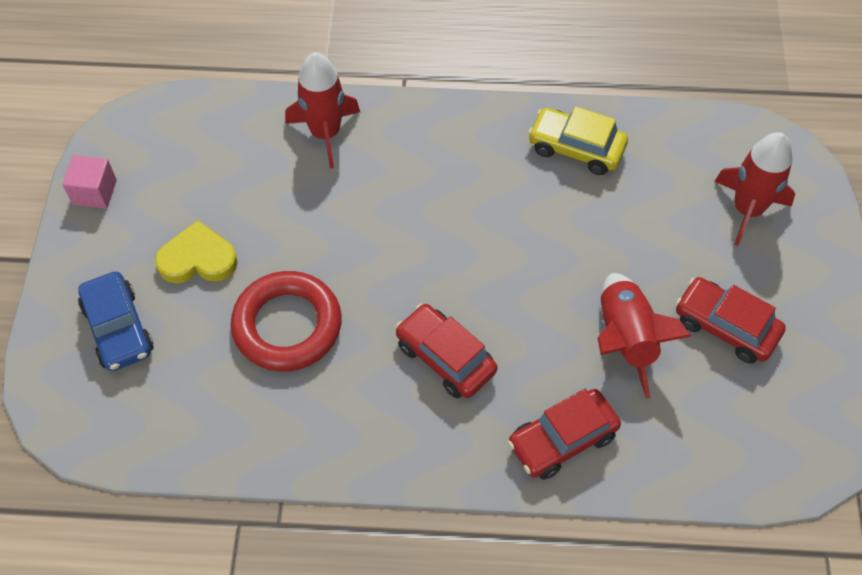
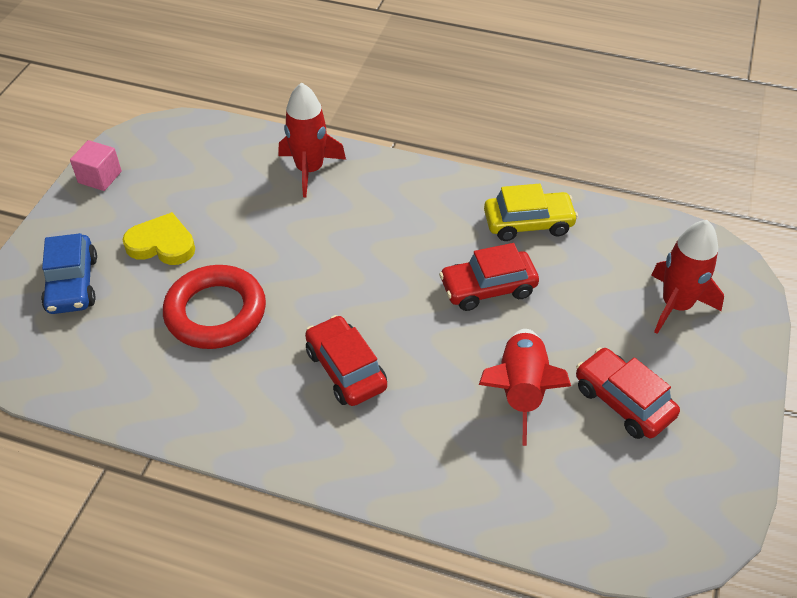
camera: 15 degrees right, 10 degrees down
red car [508,389,621,480] -> red car moved to [439,243,539,311]
yellow car [528,106,628,175] -> yellow car turned 135 degrees clockwise [484,184,578,241]

